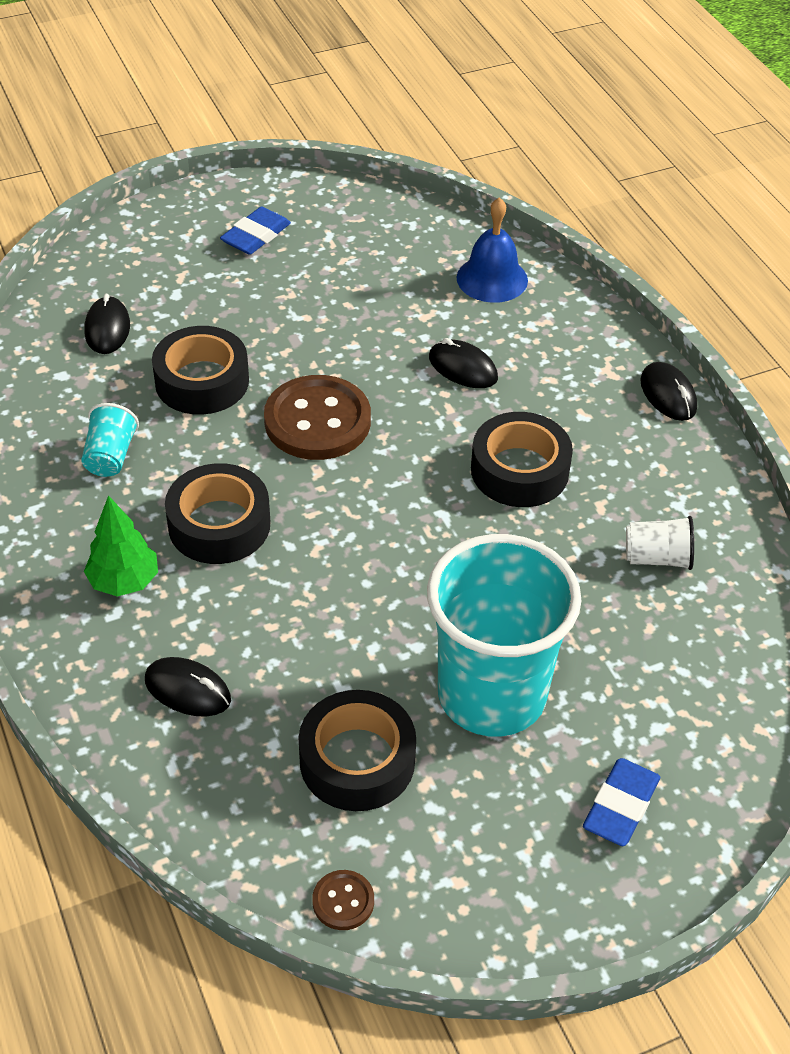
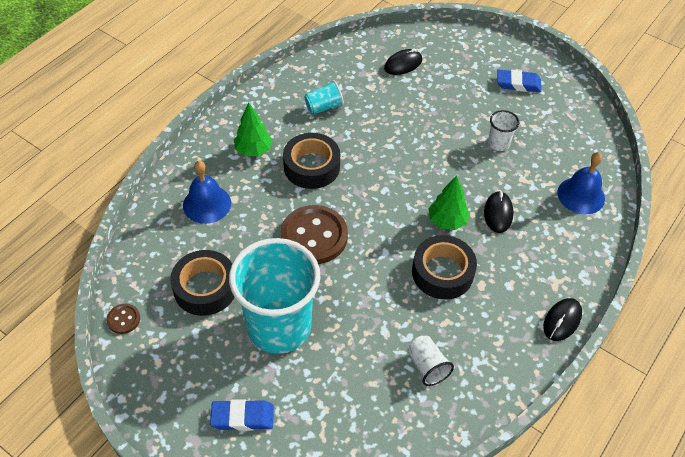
camera: 60 degrees right, 5 degrees up
black mouse [145,657,231,717] -> blue bell [183,160,231,224]
black tape [152,326,249,415] -> none
brown button [264,375,371,460] -> brown button moved to [281,205,348,264]
none -> green tree [428,176,470,230]
none -> white cup [488,110,519,151]

